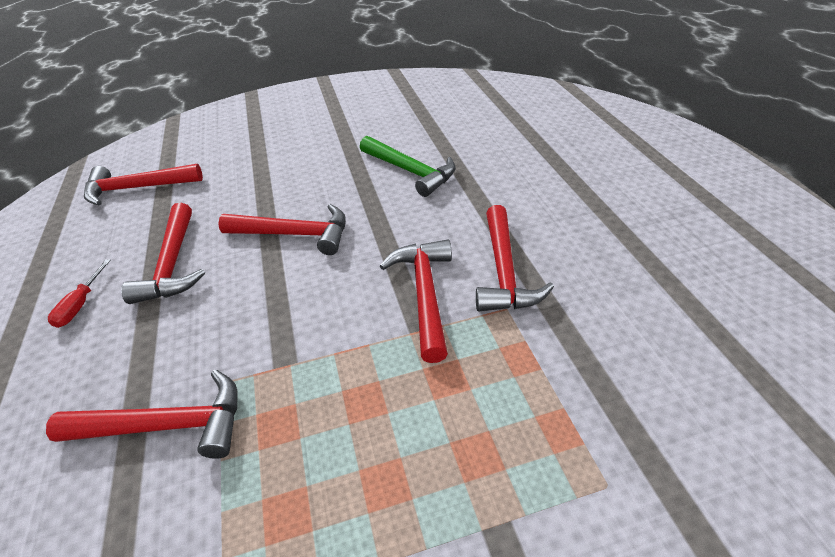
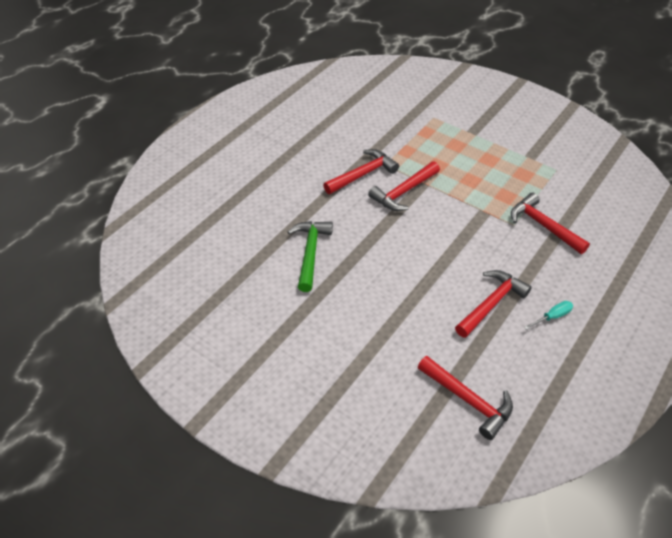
camera: 130 degrees left, 5 degrees up
red screwdriver [48,259,111,328] -> turquoise screwdriver [524,301,573,330]
red hammer [218,204,346,255] -> none

